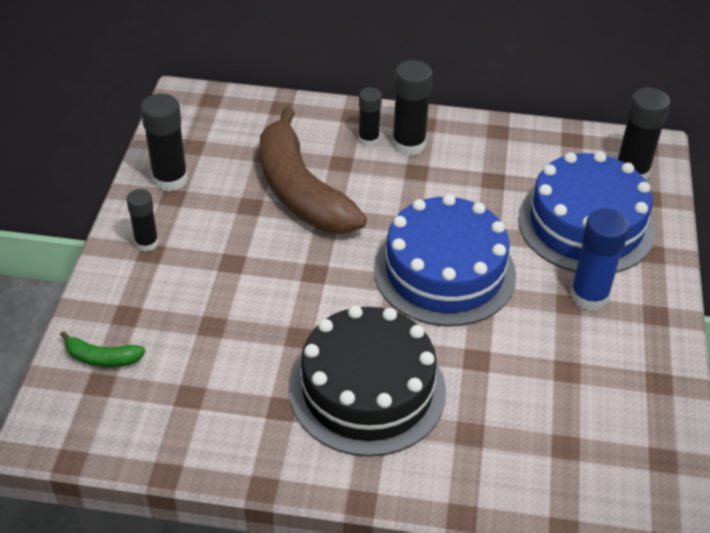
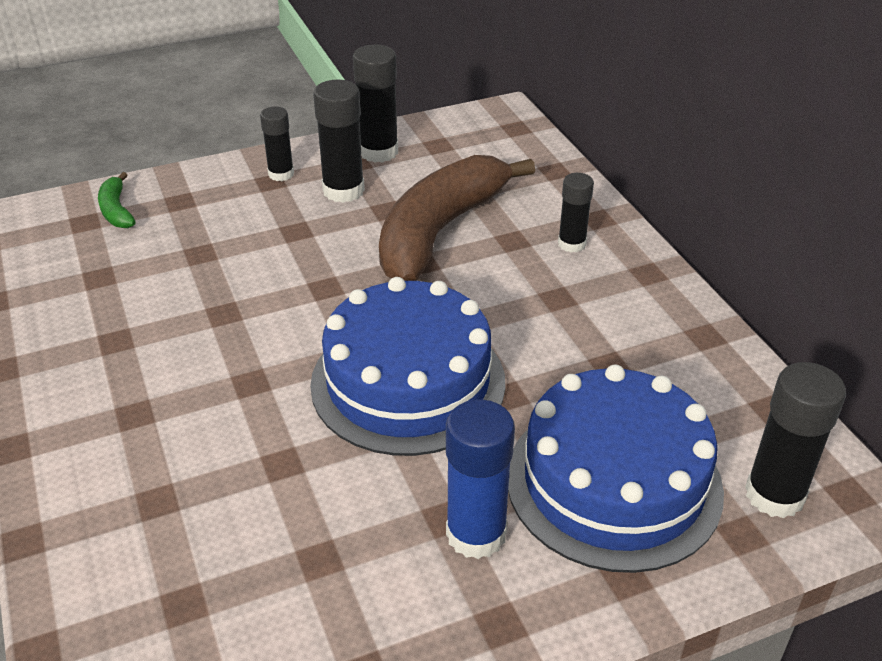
camera: 60 degrees right, 5 degrees down
black cake [289,305,446,456] -> none
black glue stick [392,60,432,156] -> black glue stick moved to [313,80,365,203]

